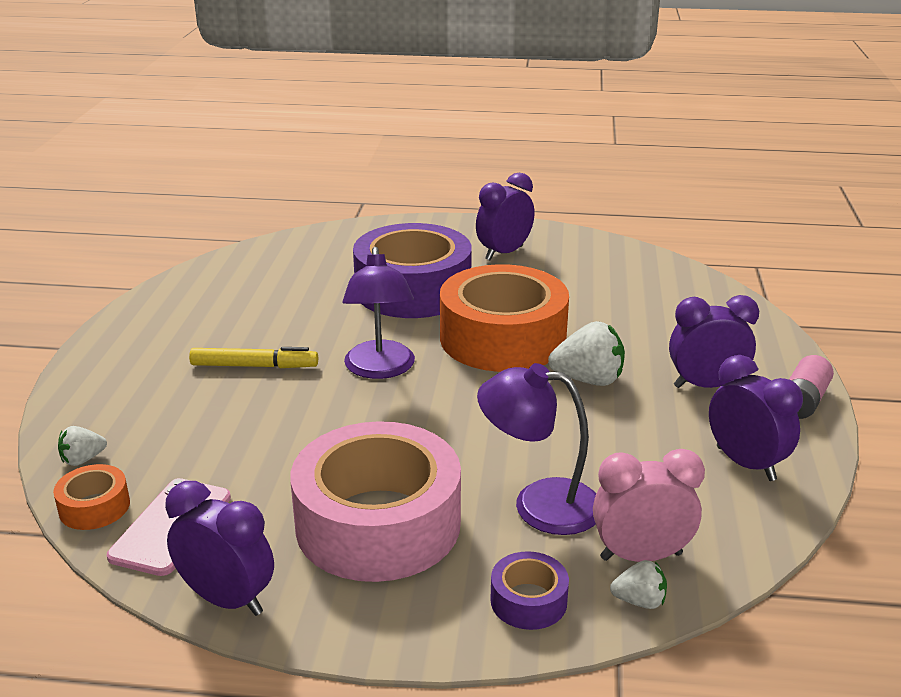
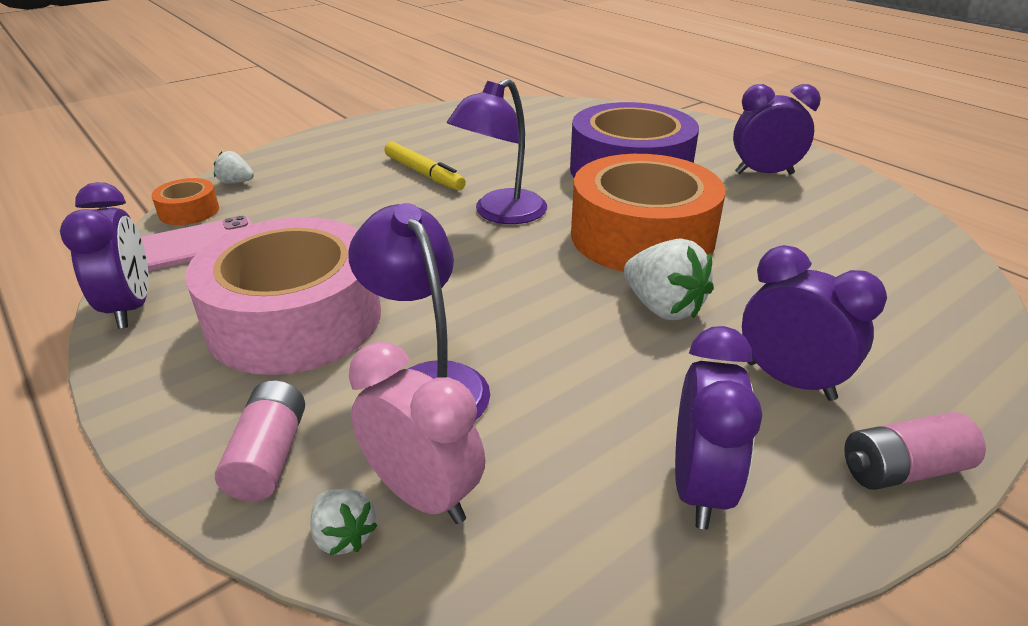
camera: 45 degrees right, 5 degrees up
purple tape [490,551,569,630] -> pink battery [215,381,305,501]

